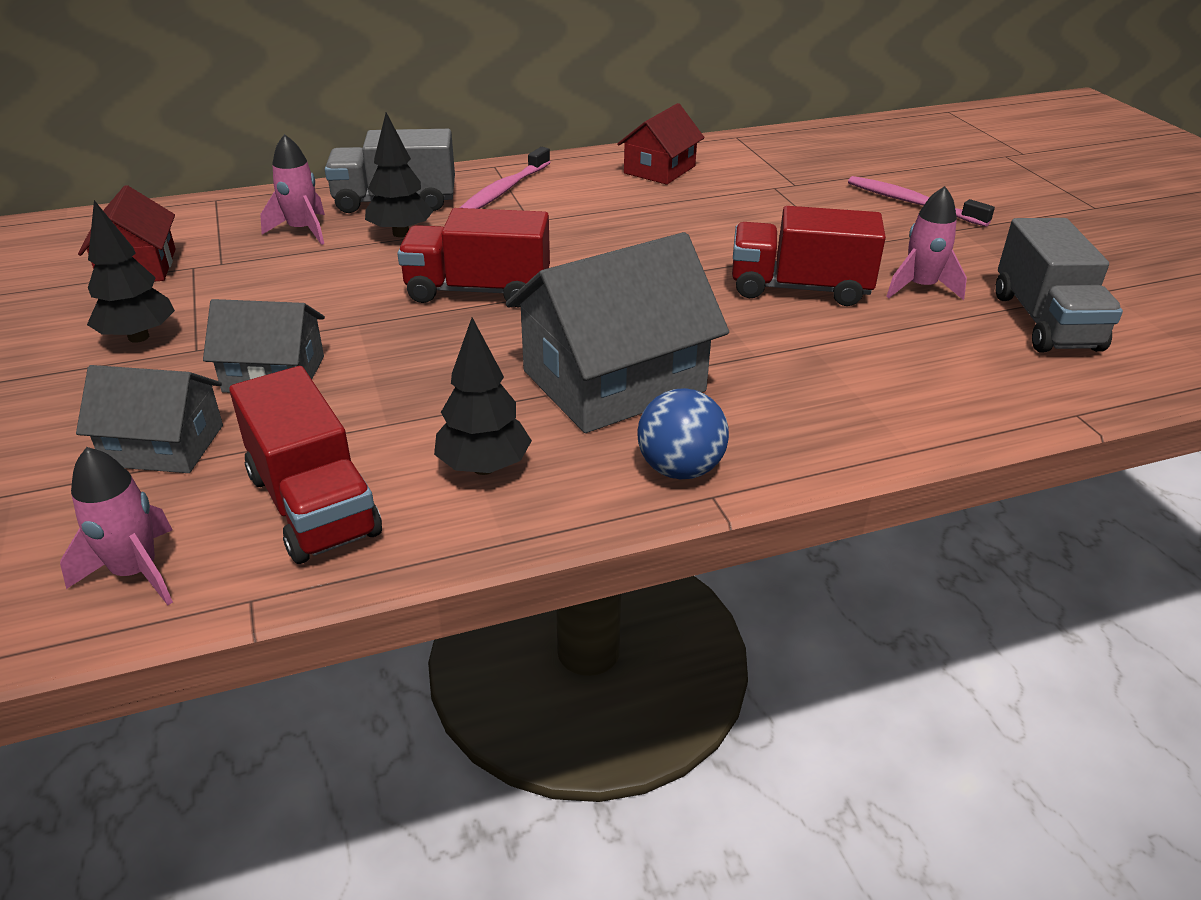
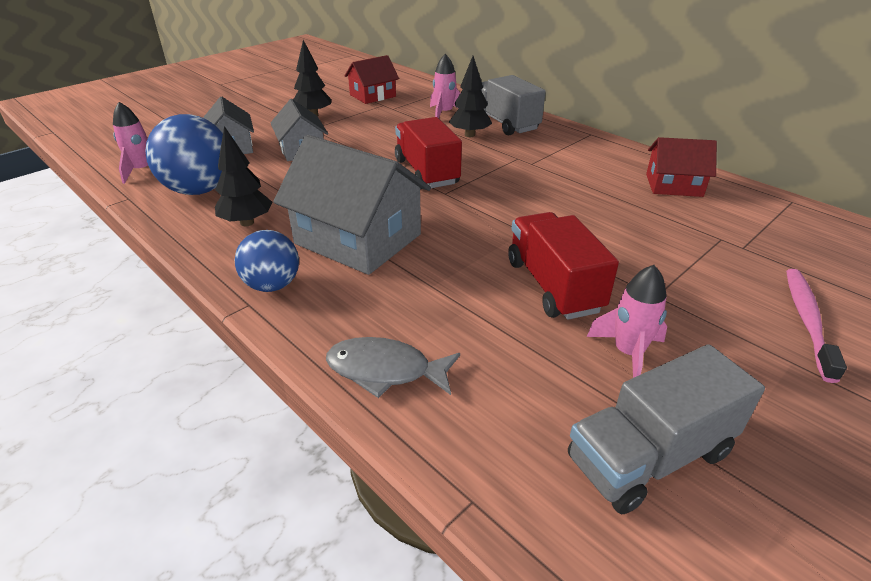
camera: 65 degrees right, 0 degrees up
red truck [229,366,382,564] -> blue ball [145,114,223,195]
pink toothbrush [460,147,550,209] -> none
none -> grey fish [326,337,460,398]

